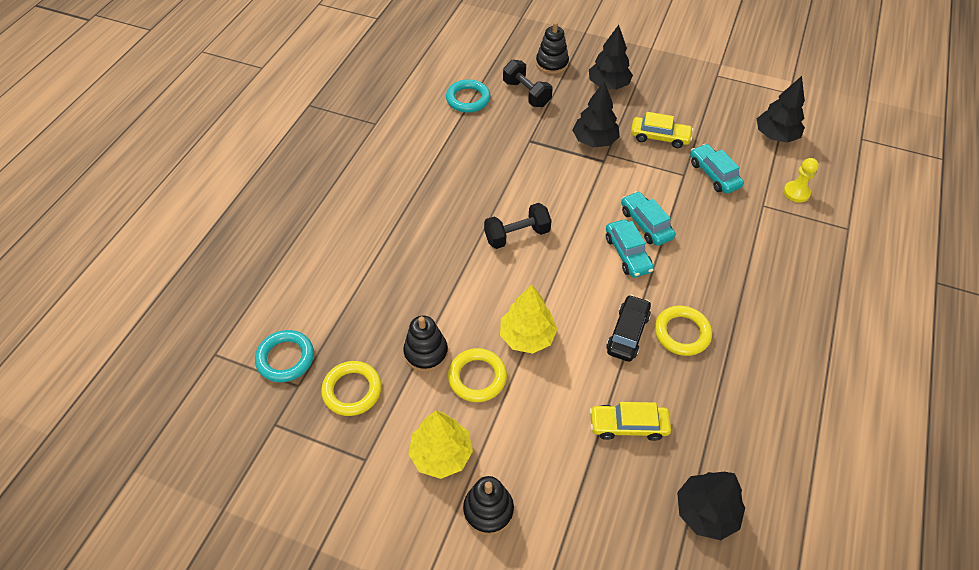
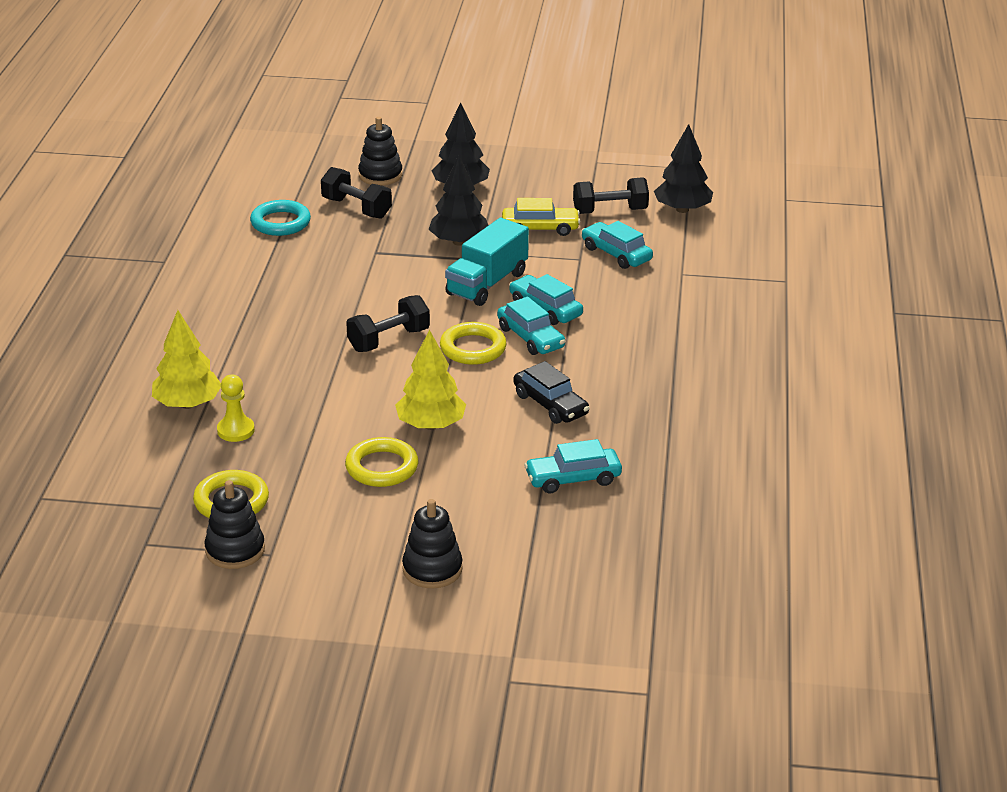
camera: 15 degrees left, 20 degrees down
turquoise ring [255,330,314,382] -> none
black stacking toy [403,315,448,372] -> black stacking toy moved to [204,480,265,569]
yellow tree [408,410,473,479] -> yellow tree moved to [152,310,221,409]
yellow car [589,402,671,441] -> turquoise car [524,439,622,493]
black car [606,295,651,362] -> black car turned 135 degrees clockwise [513,361,590,424]
yellow ring [655,306,712,356] -> yellow ring moved to [440,322,507,365]
black tree [677,472,745,540] -> none
yellow pawn [783,158,819,203] -> yellow pawn moved to [217,375,255,442]
none -> turquoise truck [445,218,529,306]
none -> black dumbbell [573,177,649,214]

